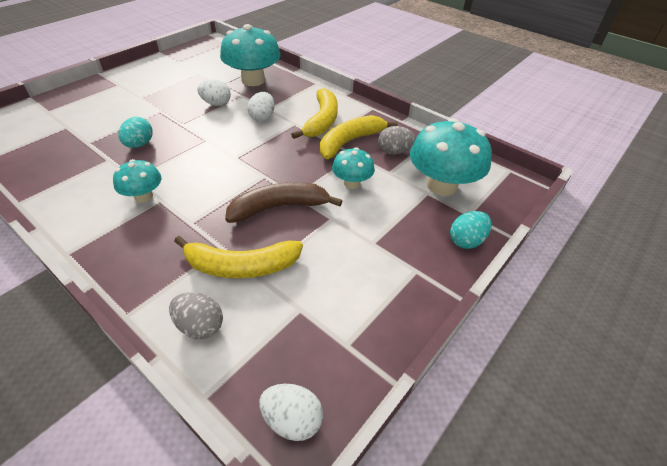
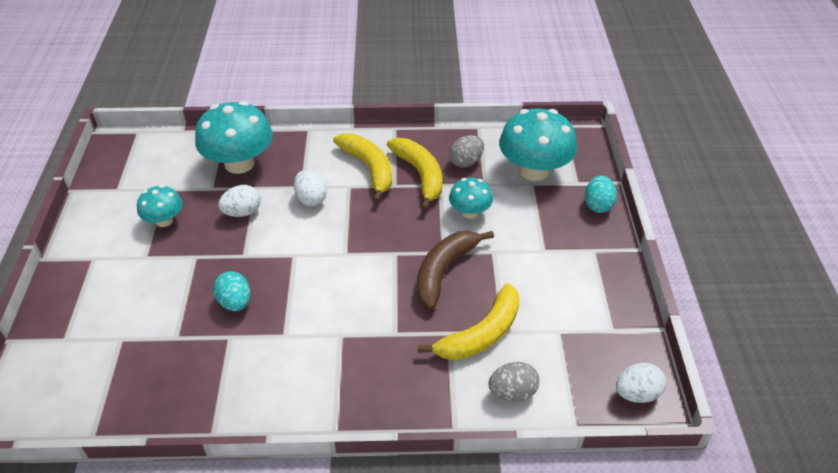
camera: 40 degrees left, 0 degrees up
turquoise mushroom [113,159,161,202] -> turquoise mushroom moved to [137,185,183,227]
yellow banana [320,115,398,159] -> yellow banana turned 150 degrees clockwise [387,138,442,210]

